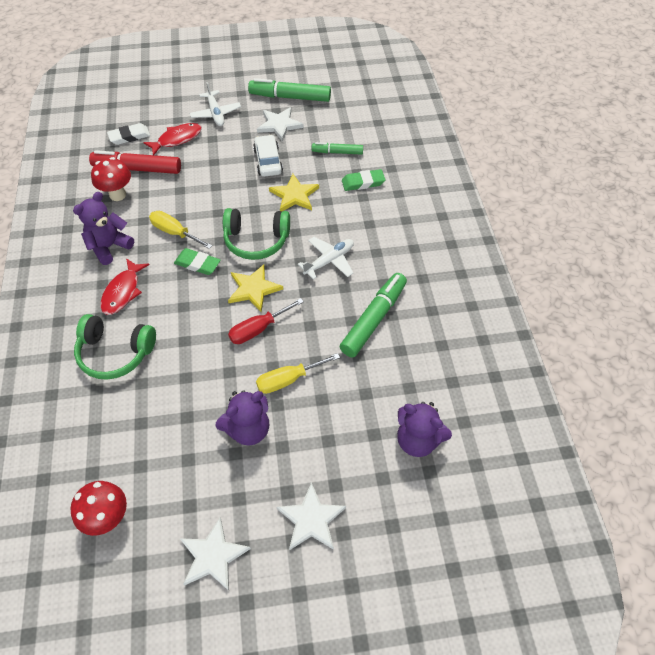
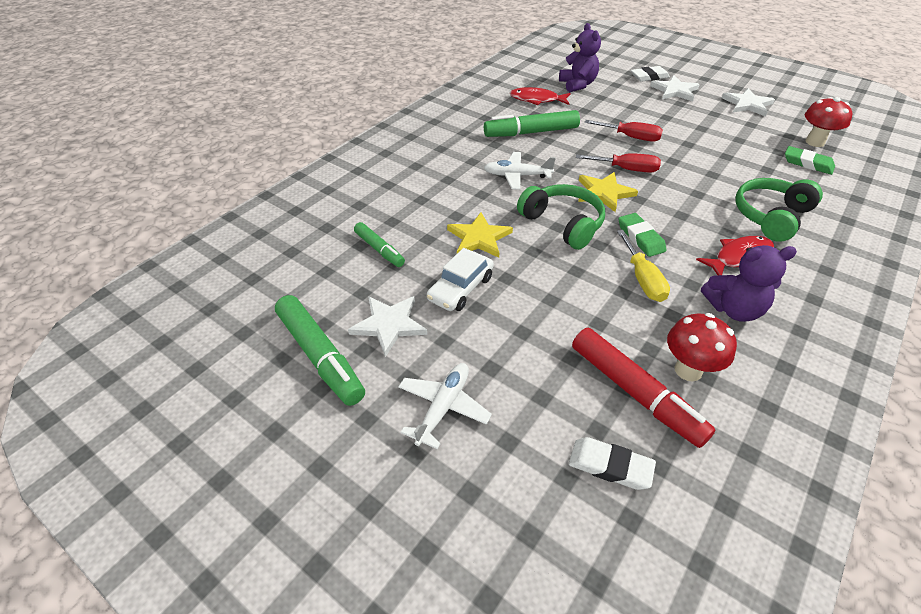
camera: 135 degrees left, 10 degrees down
green headphones [74,314,156,380] -> green headphones turned 105 degrees counterclockwise [736,178,823,242]
red fish [143,123,202,155] -> red fish moved to [510,87,571,105]
purple teddy bear [216,390,269,445] -> none
yellow screwdriver [256,353,340,394] -> red screwdriver [585,120,663,142]
green eraser [342,169,386,191] -> green eraser moved to [785,146,835,175]
none -> white eraser [631,66,670,82]

